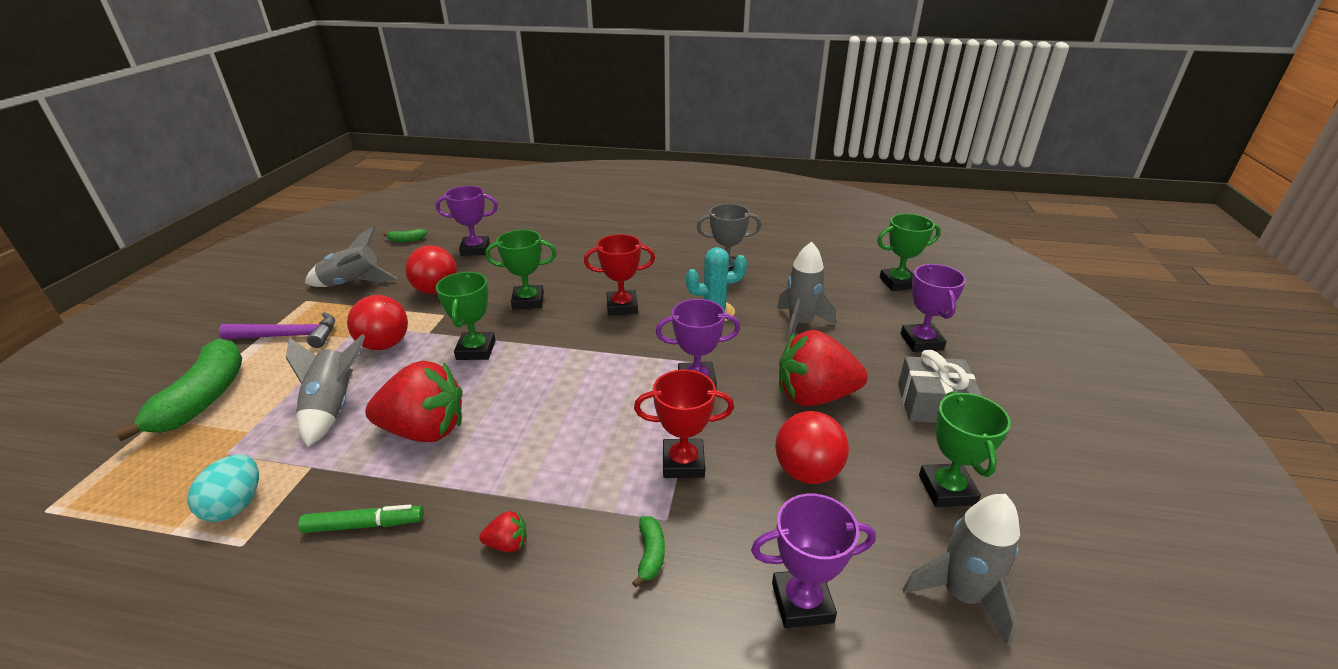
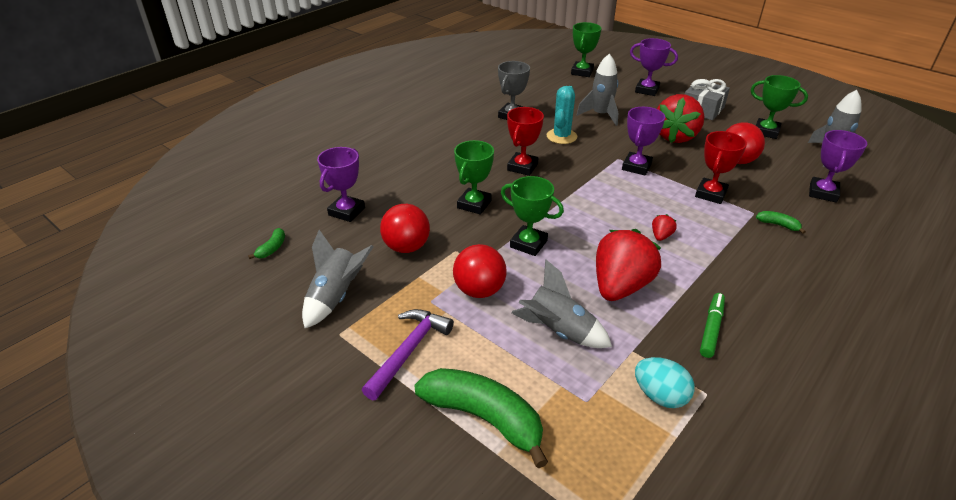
camera: 60 degrees left, 5 degrees up
red strawberry [480,511,527,553] -> red strawberry moved to [652,214,677,241]

